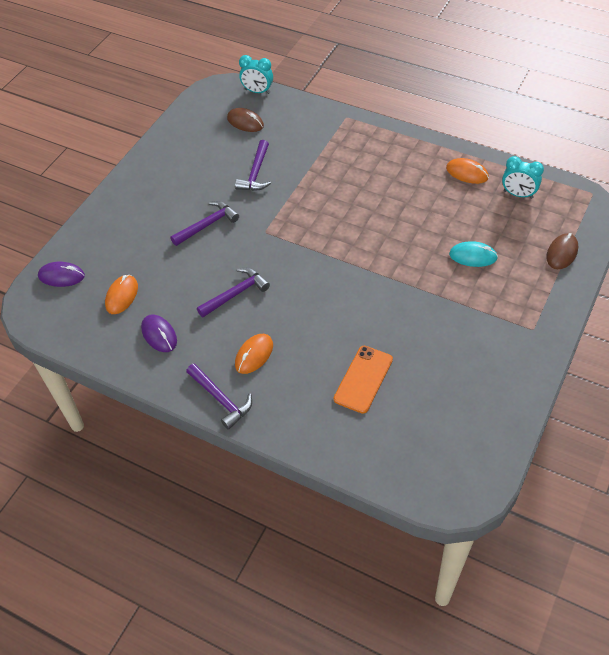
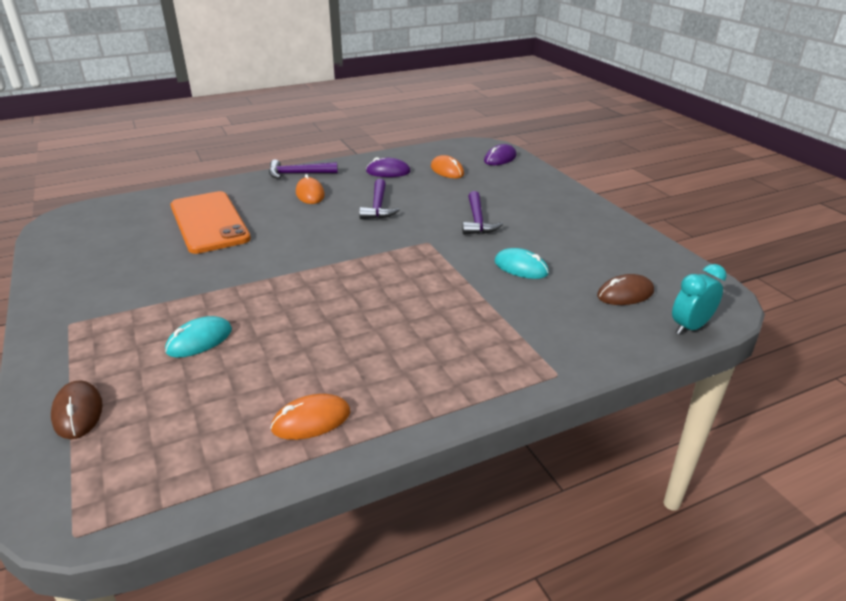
camera: 125 degrees right, 20 degrees down
purple hammer [235,140,271,191] -> turquoise mouse [495,248,549,279]
orange phone [334,346,393,414] -> orange phone [170,191,251,254], size x1.62
turquoise clock [502,156,544,199] -> none

